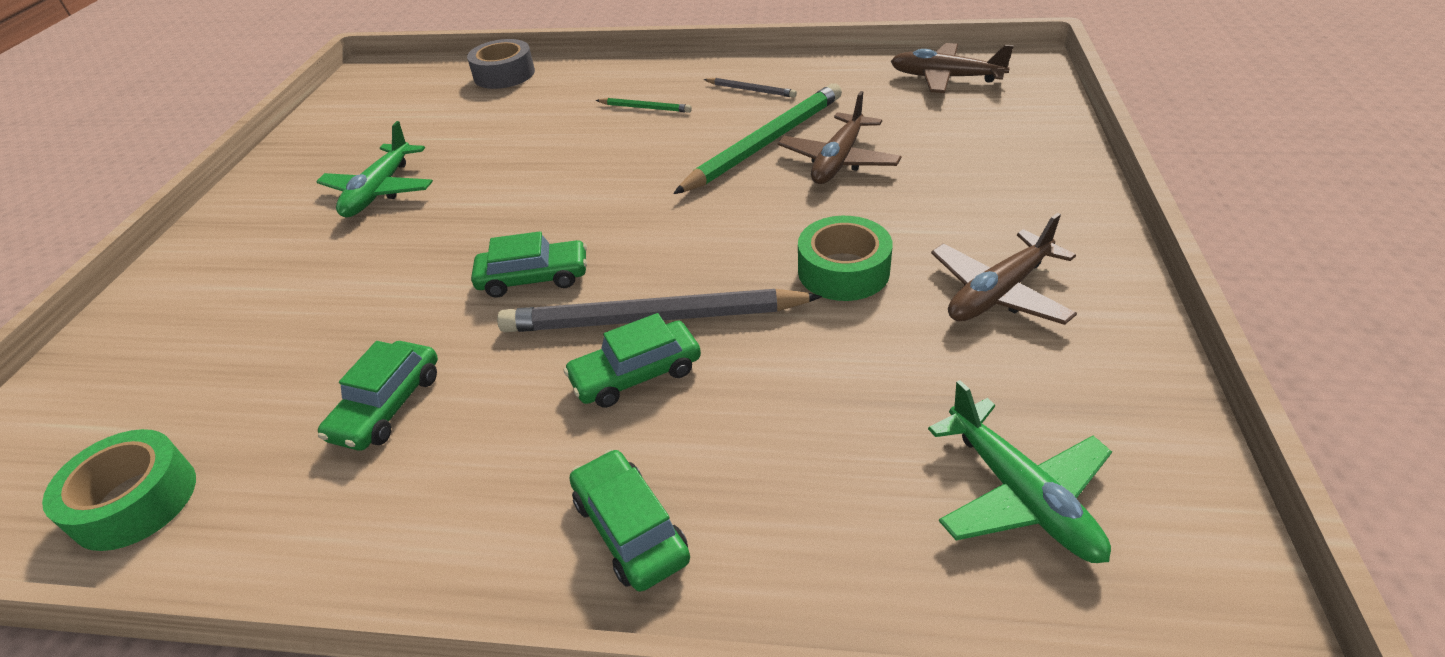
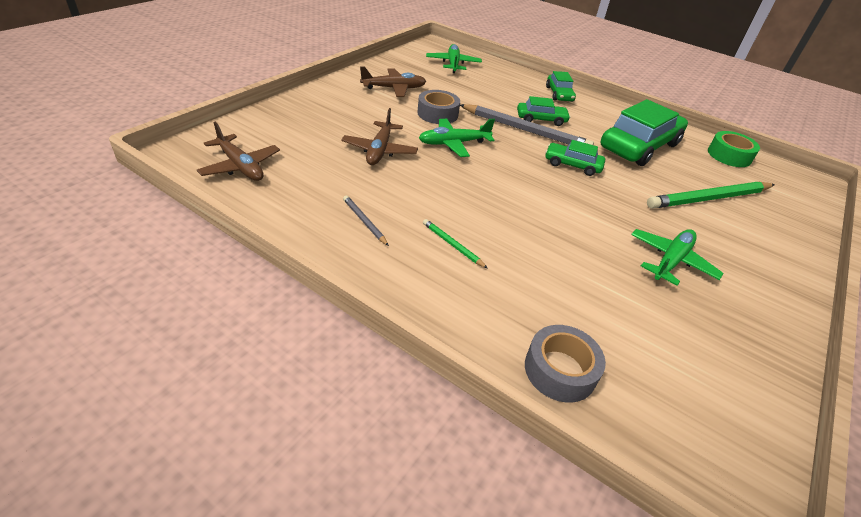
camera: 160 degrees left, 0 degrees up
green car [318,341,438,450] -> green car [601,99,688,166], size x1.97
green pencil [673,83,842,194] -> green pencil moved to [647,182,775,209]
brown plane [778,91,902,184] -> brown plane turned 135 degrees clockwise [341,108,418,165]
green tape [798,216,893,301] -> grey tape [417,90,460,124]
none -> green plane [419,119,495,157]

